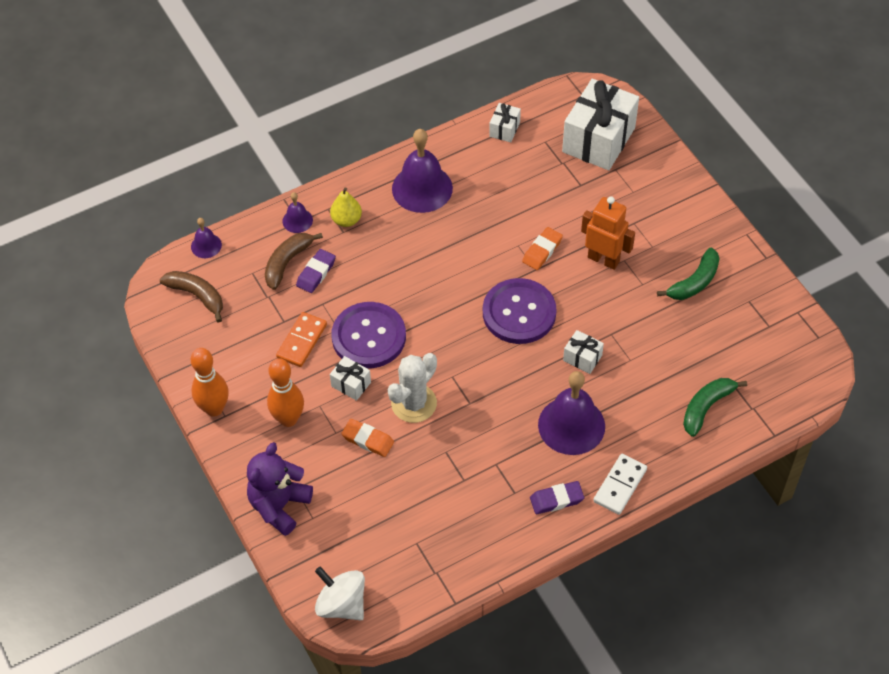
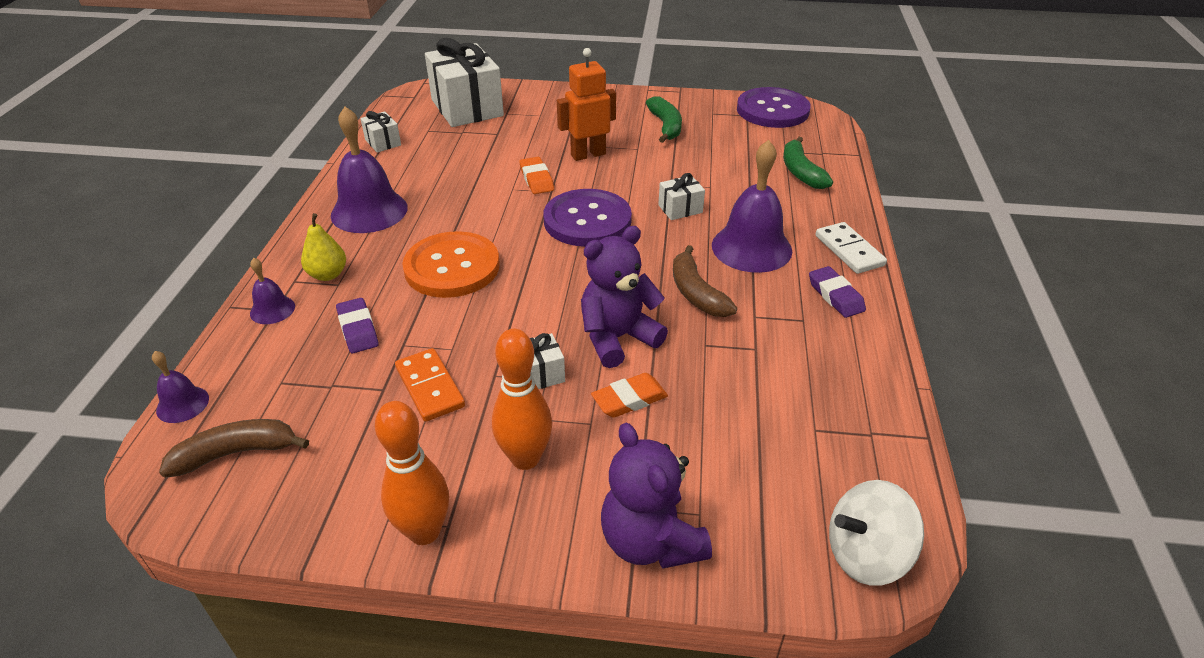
camera: 55 degrees left, 15 degrees down
brown banana [265,233,323,290] -> brown banana moved to [673,245,737,317]
purple button [331,302,406,368] -> purple button moved to [737,87,811,128]
white cactus [388,353,437,423] -> purple teddy bear [581,226,668,368]
purple eraser [530,481,584,514] -> purple eraser turned 45 degrees counterclockwise [809,266,866,318]
none -> orange button [402,231,500,298]

